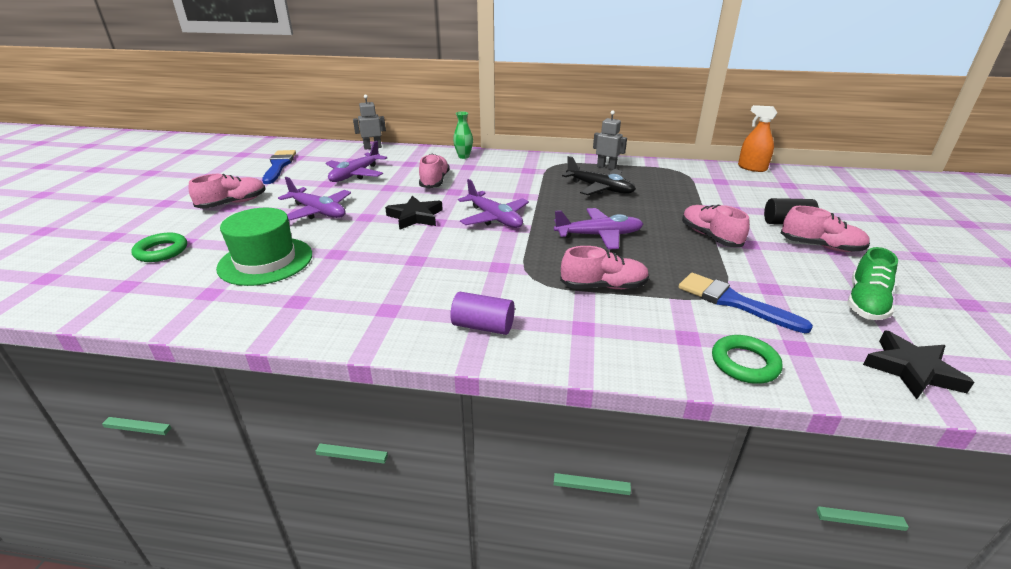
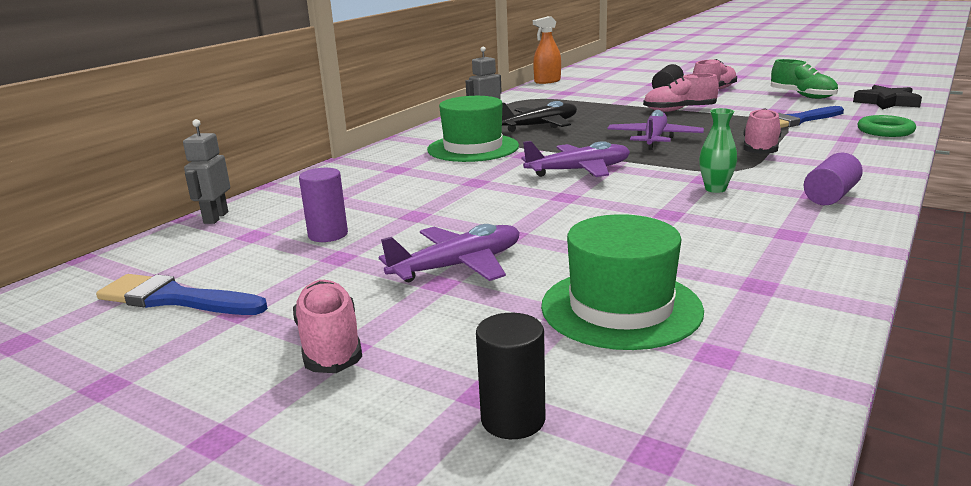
camera: 65 degrees left, 10 degrees down
green ring [131,232,187,262] -> black cylinder [476,313,546,439]
purple plane [325,141,387,182] -> purple cylinder [299,168,348,242]
black star [385,196,443,230] -> none
pink shoe [419,154,450,188] -> none
green vase [453,111,473,159] -> green vase moved to [699,108,737,193]
none -> green hat [427,96,519,162]

